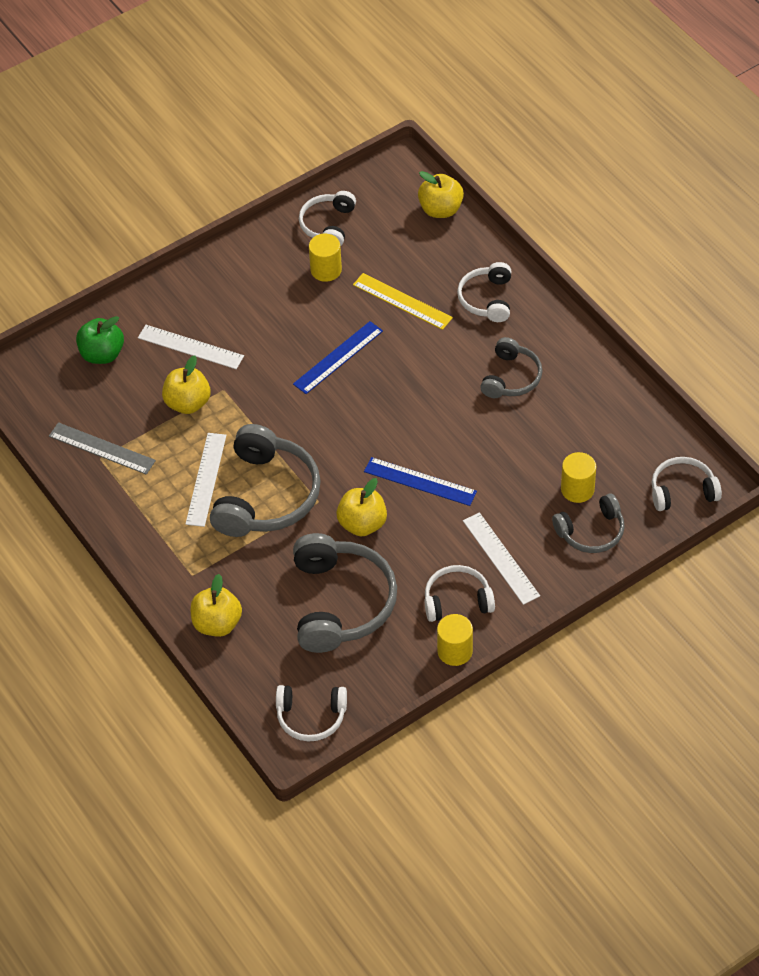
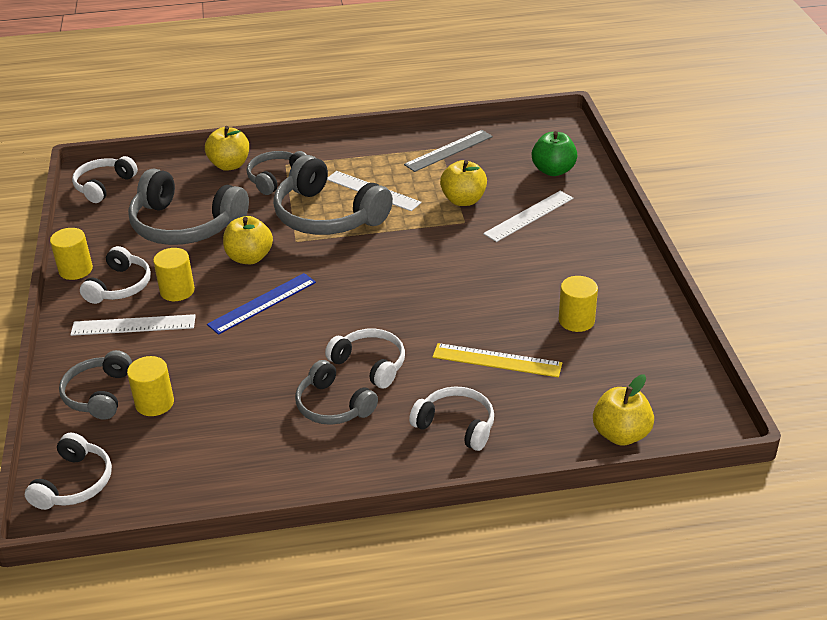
camera: 115 degrees right, 15 degrees down
blue ruler [293,321,383,394] -> none
white headphones [299,191,356,246] -> white headphones moved to [325,329,405,388]
yellow ruler [353,273,453,330] -> yellow ruler turned 45 degrees clockwise [433,343,562,377]
none -> yellow cylinder [153,248,195,301]
none -> grey headphones [247,151,307,195]

